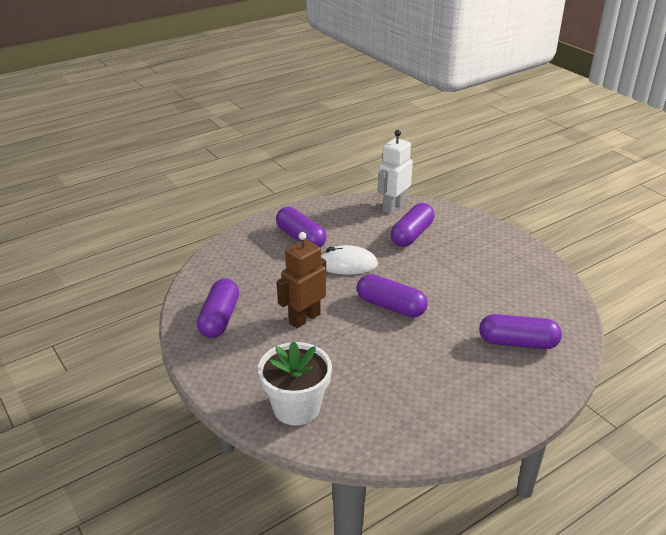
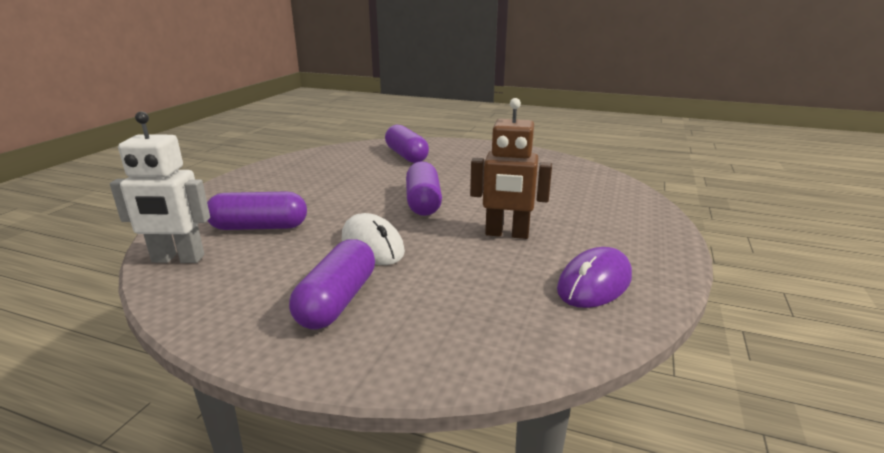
camera: 125 degrees left, 10 degrees down
purple capsule [197,279,239,338] -> purple mouse [557,247,632,308]
white flower pot [258,341,332,426] -> none

